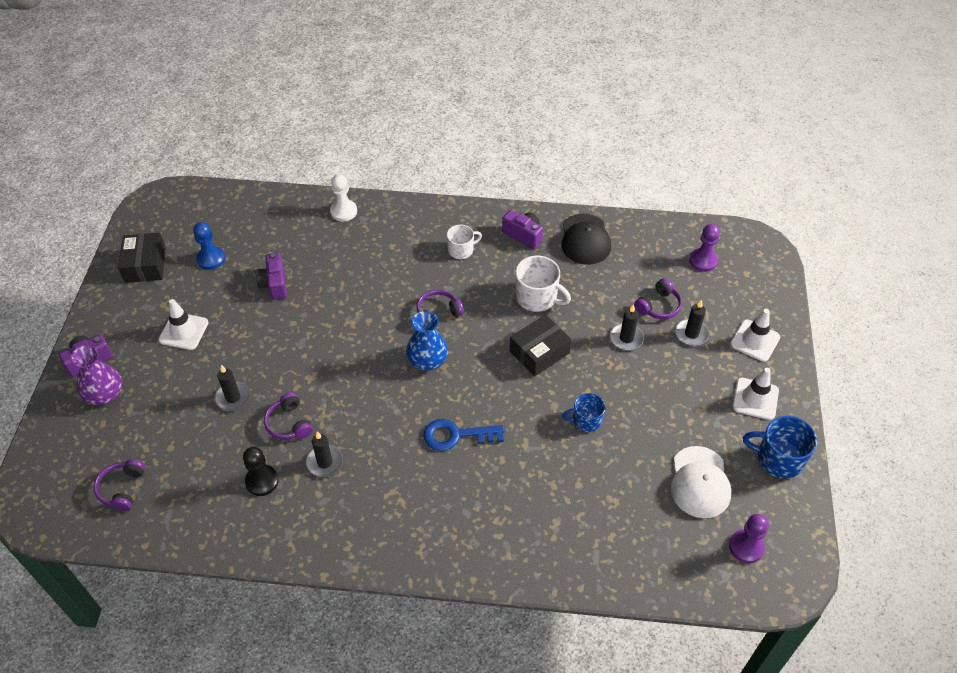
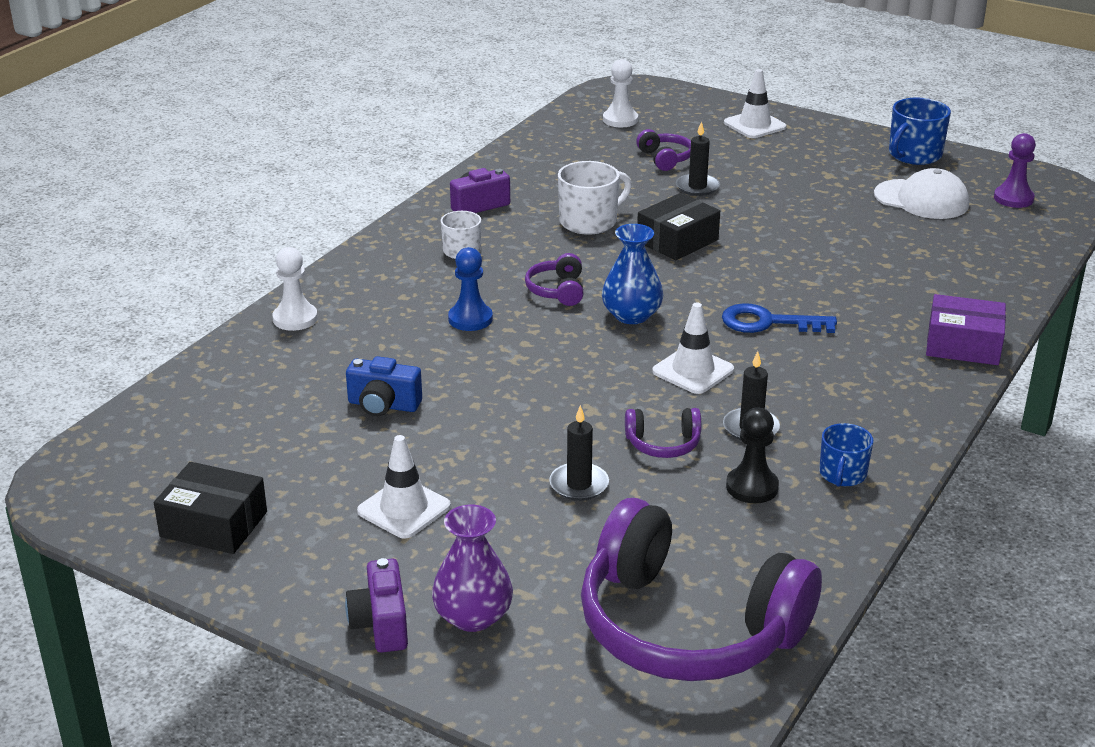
camera: 65 degrees left, 20 degrees down
purple headphones [94,459,146,511] -> purple headphones [581,498,822,681], size x2.48
blue pawn [193,222,225,270] -> blue pawn moved to [448,247,493,331]
purple camera [255,253,287,300] -> blue camera [346,356,422,416]
blue key [423,419,505,451] -> blue key turned 75 degrees clockwise [722,303,837,333]
black box [510,314,571,376] -> black box turned 60 degrees clockwise [637,193,720,260]
black cap [561,213,611,265] -> none
blue mug [562,393,606,432] -> blue mug moved to [819,423,873,487]
black candle [675,300,709,346] -> none
purple pawn [689,224,720,272] -> white pawn [603,59,638,127]
white traffic cone [733,368,779,420] -> white traffic cone moved to [652,302,734,394]
none -> purple box [926,294,1006,365]

